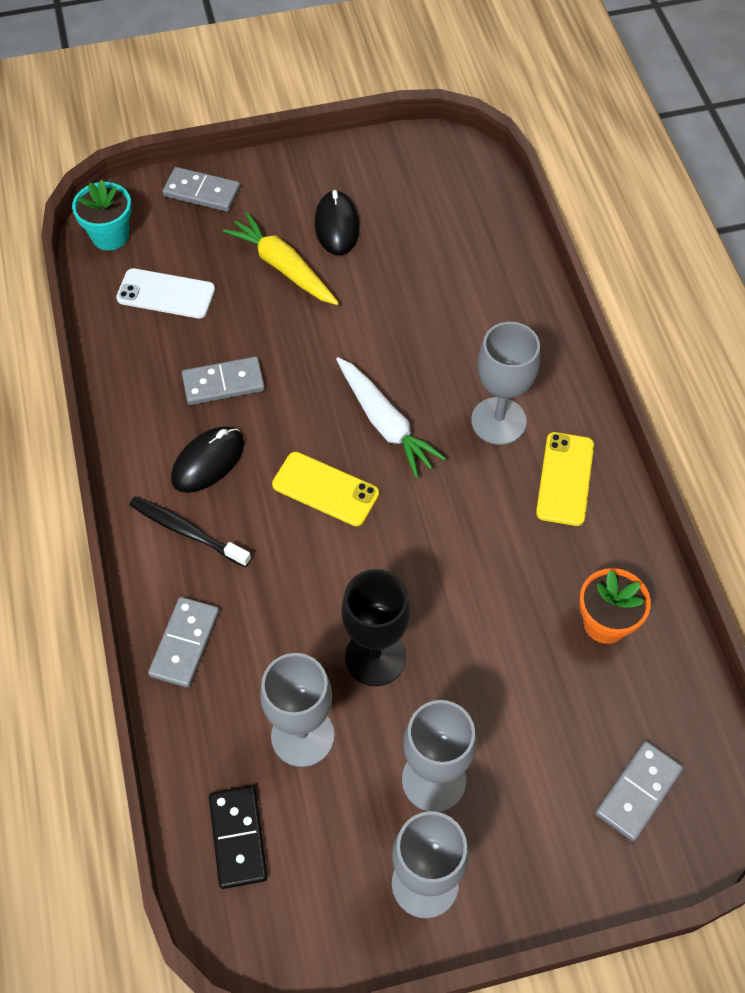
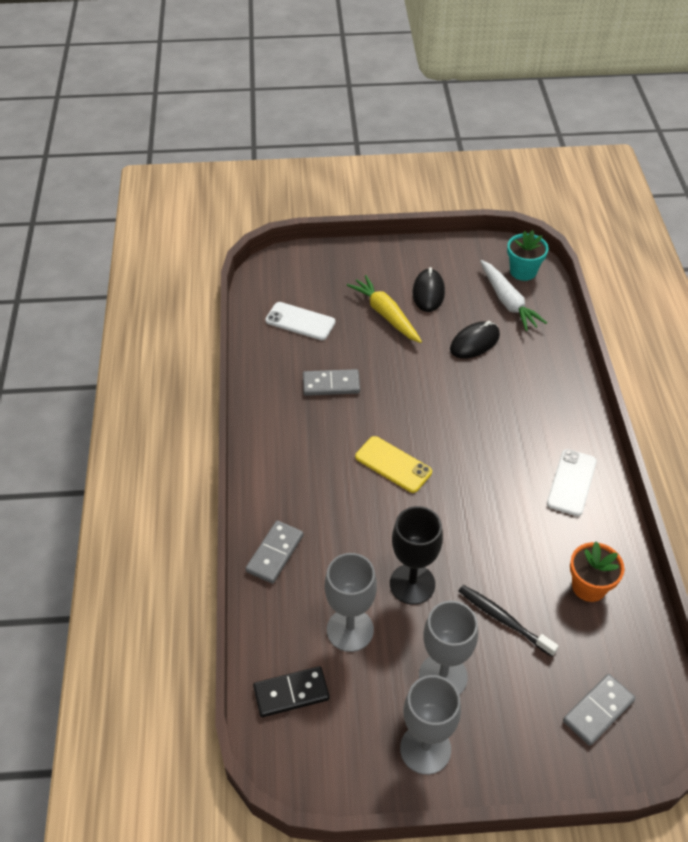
camera: 10 degrees right, 10 degrees down
turquoise flower pot [72,180,132,250] -> turquoise flower pot moved to [507,230,548,281]
black toothbrush [129,496,251,567] -> black toothbrush moved to [459,585,559,657]
grey domino [162,167,240,212] -> none
black mouse [171,426,244,493] -> black mouse moved to [450,321,500,359]
black domino [209,786,268,889] -> black domino turned 75 degrees clockwise [253,666,330,717]
white carrot [336,357,446,478] -> white carrot moved to [480,260,547,331]
grey goblet [471,322,540,445] -> none
yellow phone [536,432,594,526] -> white phone [547,449,597,516]

